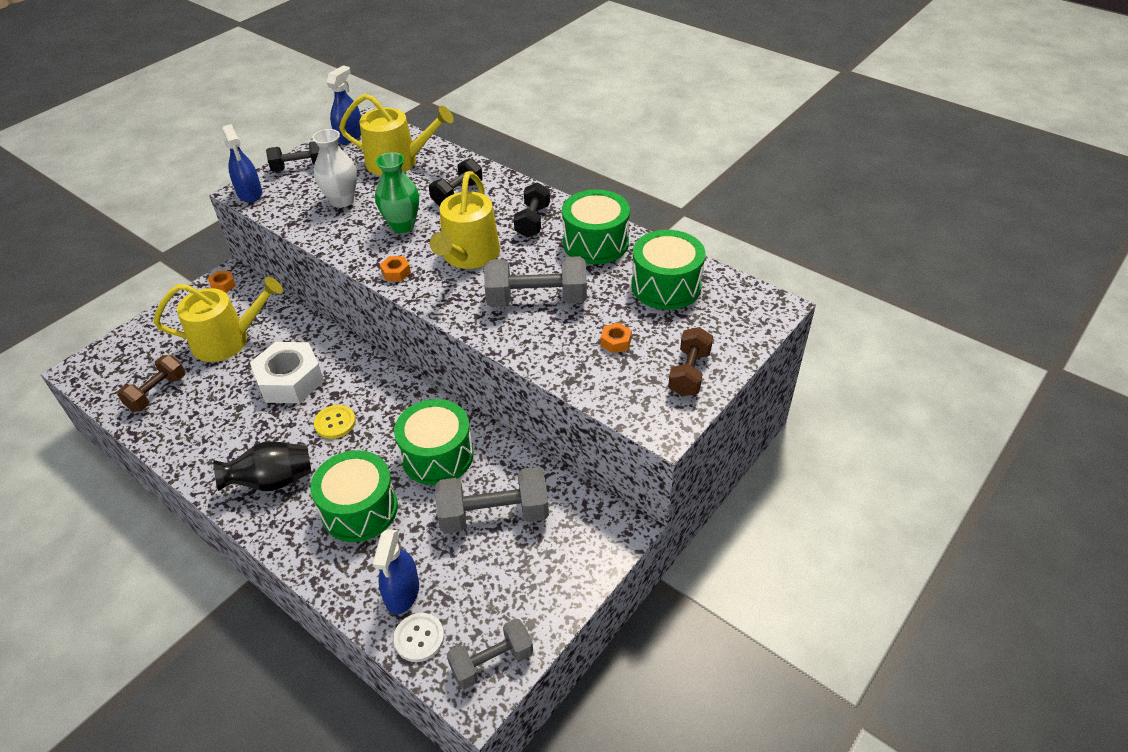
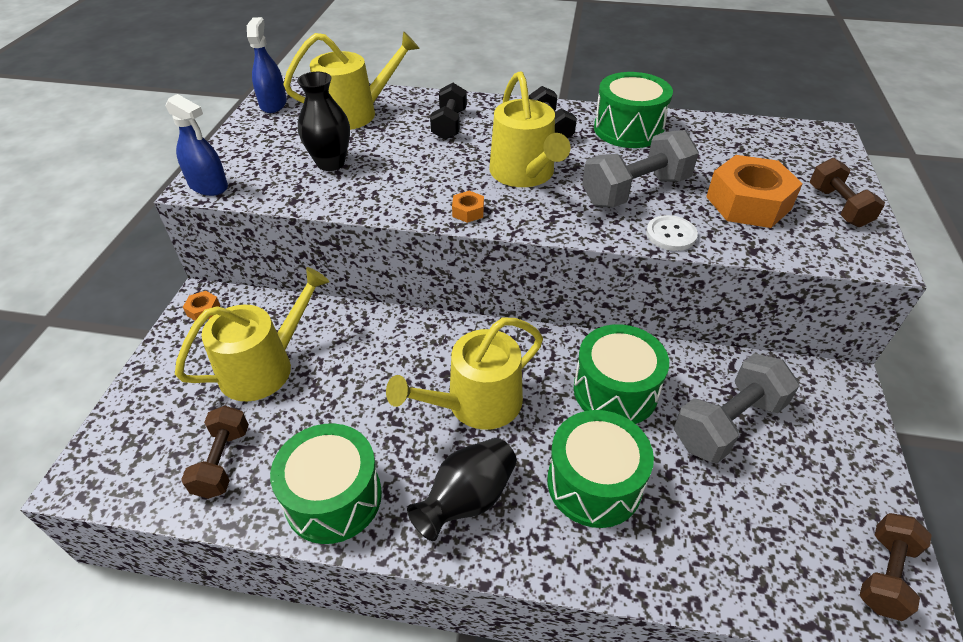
camera: 30 degrees left, 0 degrees up
white nut [250,342,324,403] -> none
black dumbbell [266,141,319,172] -> none
white vase [312,129,357,208] -> black vase [297,72,350,171]
yellow button [314,405,356,439] -> yellow watering can [386,318,543,430]
blue spray bottle [373,529,419,615] -> none
green vase [375,152,419,233] -> none
white button [393,613,444,662] -> white button moved to [646,215,698,251]
grey dumbbell [447,618,533,689] -> brown dumbbell [859,513,932,621]
orange nut [601,323,632,353] -> orange nut [706,155,803,228], size x2.36
green drum [631,230,705,310] -> green drum moved to [270,423,382,544]

